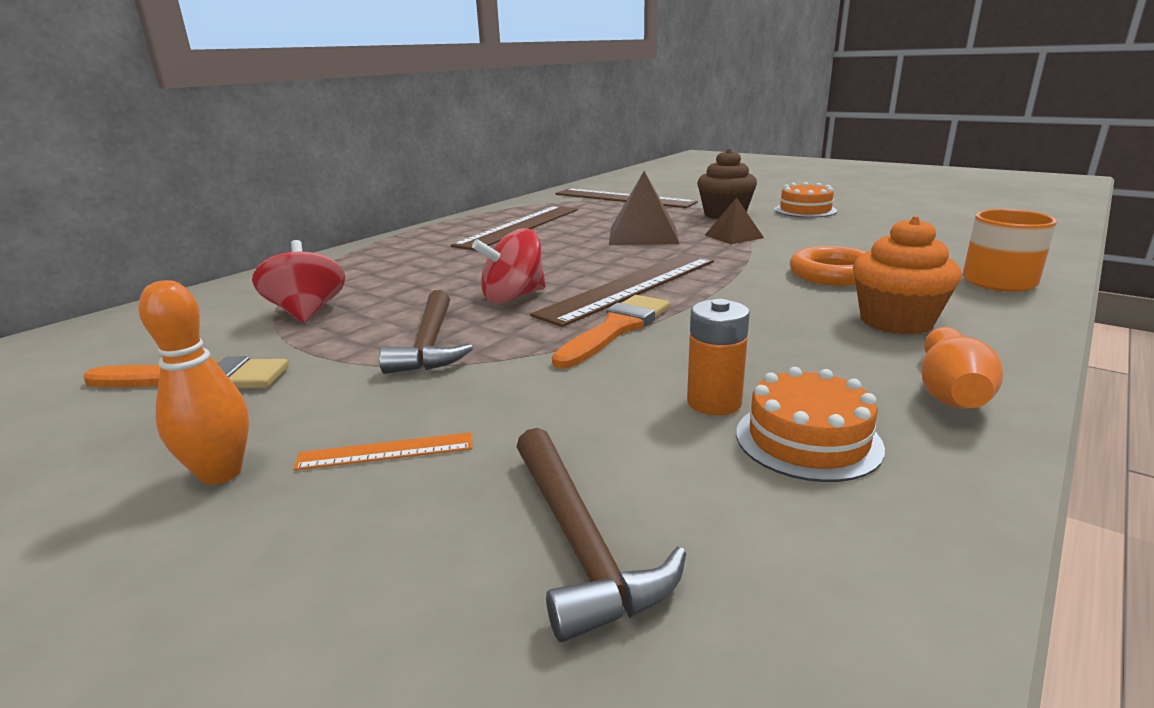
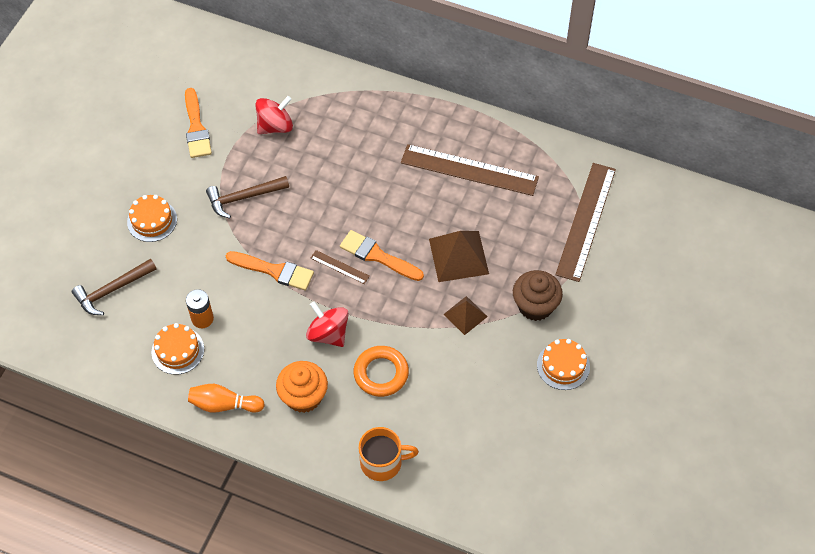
camera: 75 degrees right, 35 degrees up
orange bowling pin [139,280,249,485] -> none
orange ruler [293,432,472,470] -> orange cake [127,195,177,242]
red spinning top [472,228,546,303] -> red spinning top moved to [306,301,349,347]
brown ruler [530,254,714,327] -> brown ruler [311,250,370,284], size x0.44
none -> orange brush [340,230,424,281]

